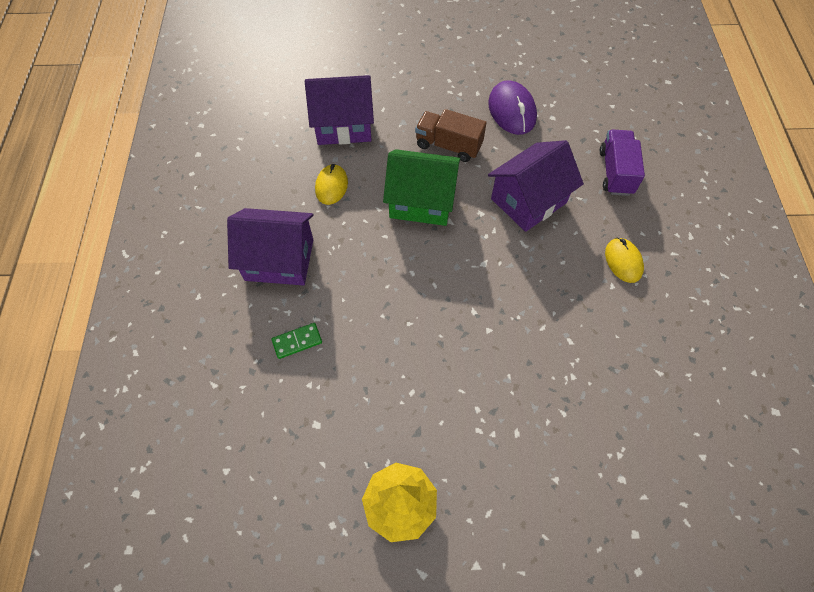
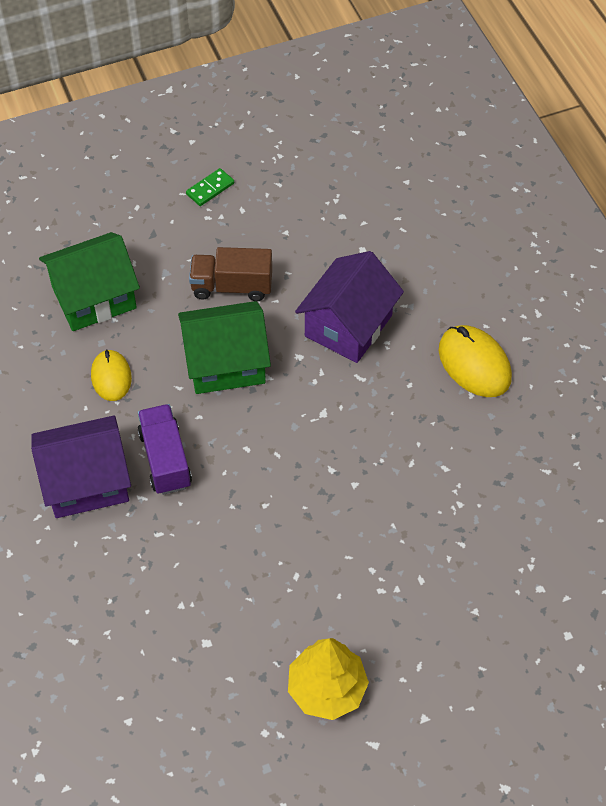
camera: 20 degrees left, 5 degrees down
green domino [272,323,322,359] -> green domino moved to [186,168,234,206]
purple house [305,75,374,145] -> green house [39,232,140,331]
purple mouse [488,80,537,135] -> none
purple truck [600,130,645,196] -> purple truck moved to [138,404,192,495]
yellow mouse [605,238,644,283] -> yellow mouse [438,325,512,397], size x1.52

